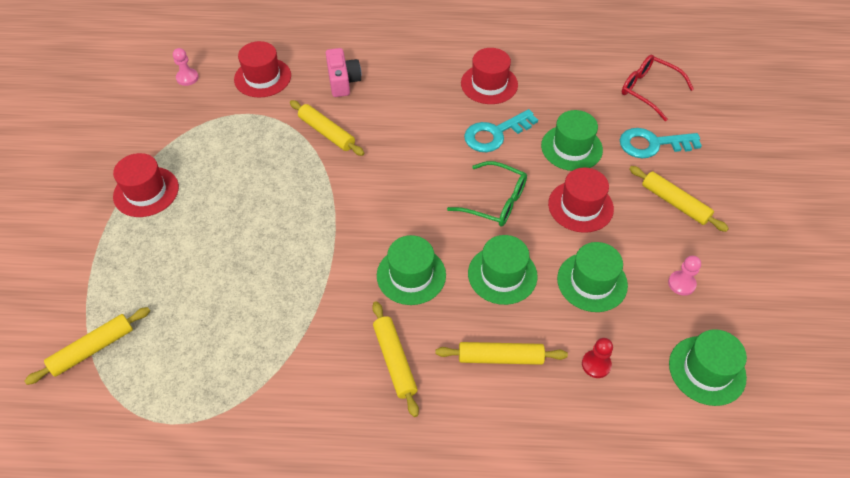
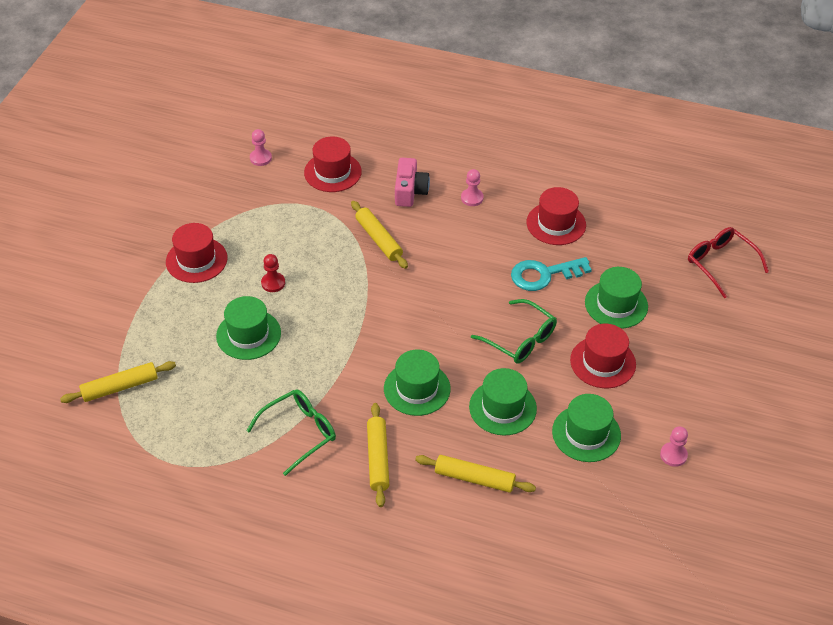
camera: 15 degrees right, 5 degrees down
red pawn [582,338,613,378] -> red pawn moved to [261,254,285,292]
turquoise key [620,128,702,158] -> none
yellow rolling pin [629,166,729,232] -> none
green hat [669,329,747,406] -> green hat moved to [216,296,281,360]
none -> green glasses [246,389,336,476]
none -> pink pawn [461,169,484,206]

